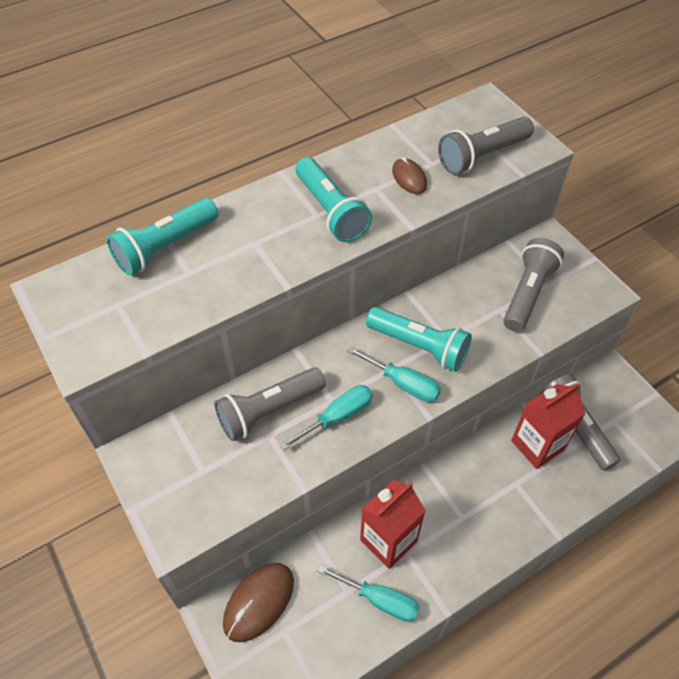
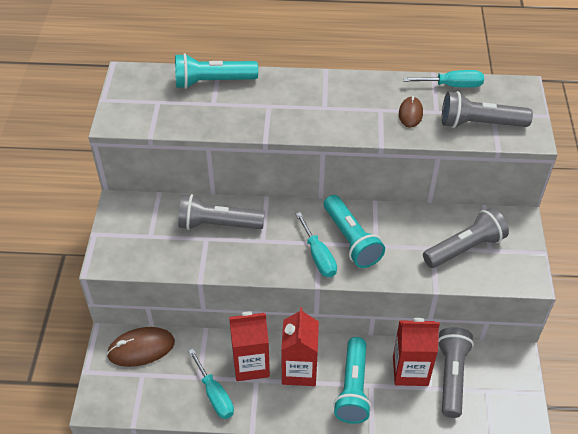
camera: 35 degrees right, 5 degrees down
turquoise screwdriver [279,385,373,450] -> turquoise screwdriver moved to [403,70,484,88]
turquoise flashlight [295,157,372,242] -> turquoise flashlight moved to [333,337,371,424]
none -> red carton [281,307,319,386]

